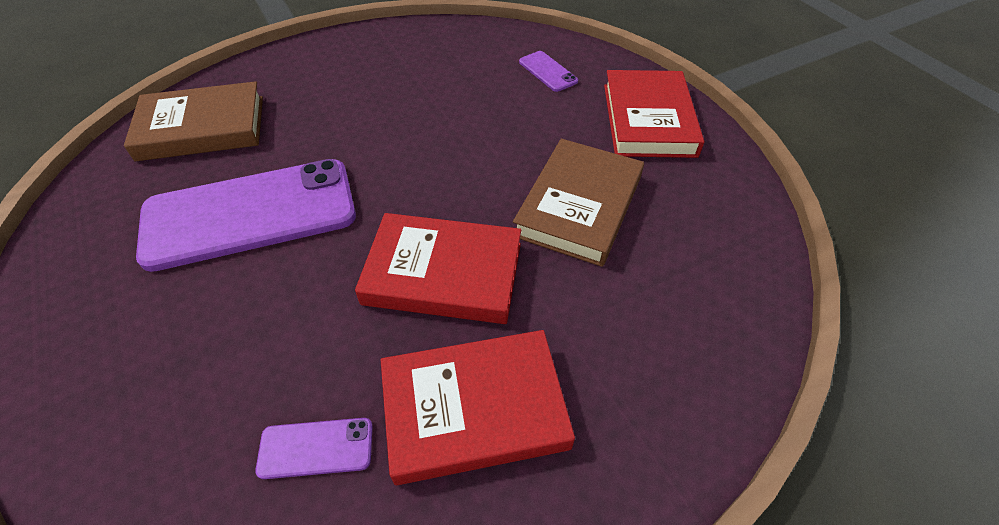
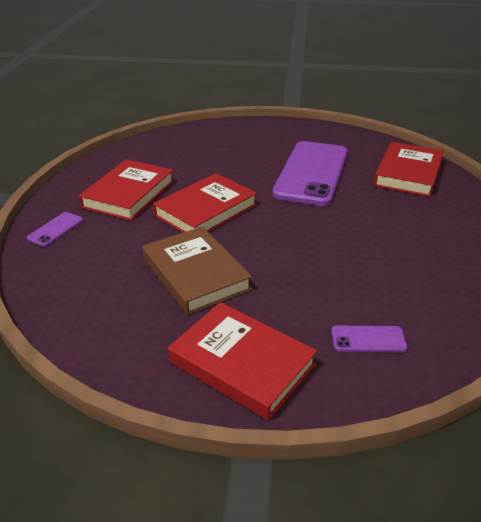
camera: 125 degrees right, 15 degrees down
brown book [124,81,263,162] -> red book [373,142,444,197]
purple phone [255,418,373,479] -> purple phone moved to [26,212,83,247]

